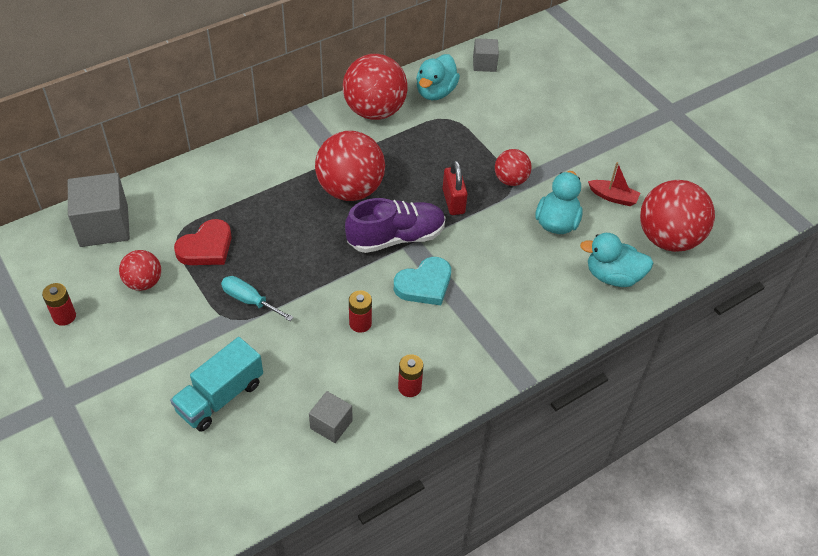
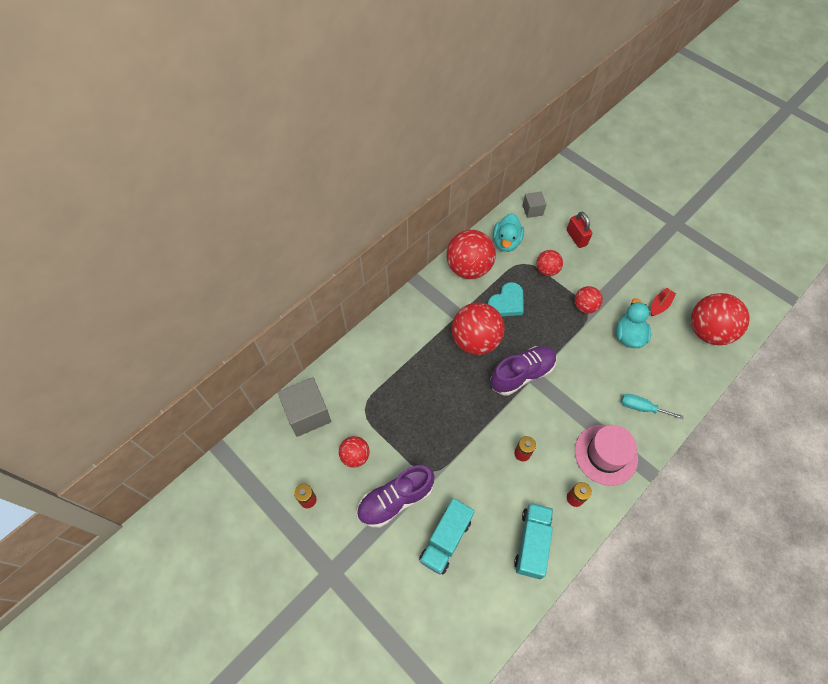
camera: 10 degrees left, 10 degrees up
red heart [174,219,232,265] -> none
turquoise screwdriver [221,276,294,321] -> turquoise screwdriver moved to [621,394,684,419]
grey cube [309,391,353,443] -> turquoise truck [514,503,553,579]
turquoise heart [394,257,451,305] -> turquoise heart moved to [488,282,524,316]
red padlock [443,160,468,215] -> red padlock moved to [567,212,592,248]
turquoise duck [580,233,654,287] -> none
red boat [588,162,640,206] -> red boat turned 60 degrees counterclockwise [651,288,676,316]
none -> purple shoe [357,465,434,528]
none -> red ball [536,250,563,276]
none -> pink hat [575,425,638,486]

